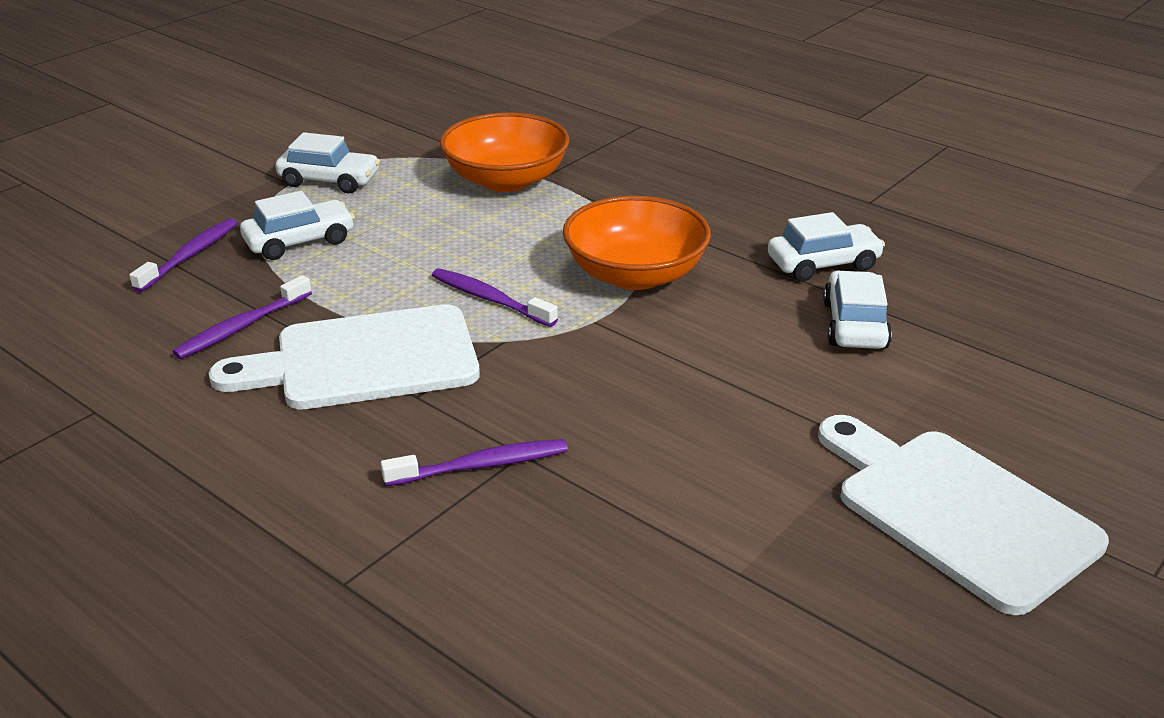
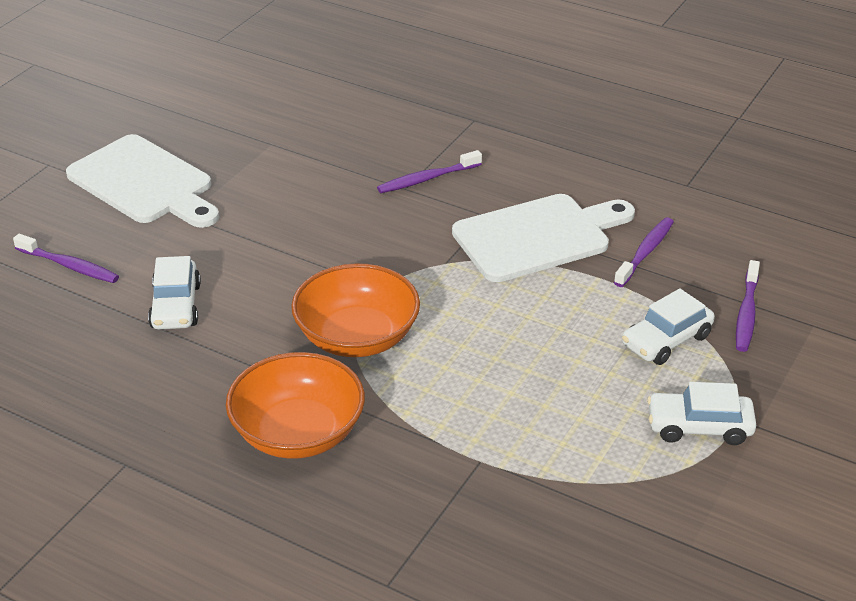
camera: 170 degrees right, 5 degrees up
purple toothbrush [432,268,558,327] -> purple toothbrush moved to [13,234,119,283]
orange bowl [440,112,570,192] -> orange bowl moved to [226,352,365,459]
white car [768,212,885,281] -> none

